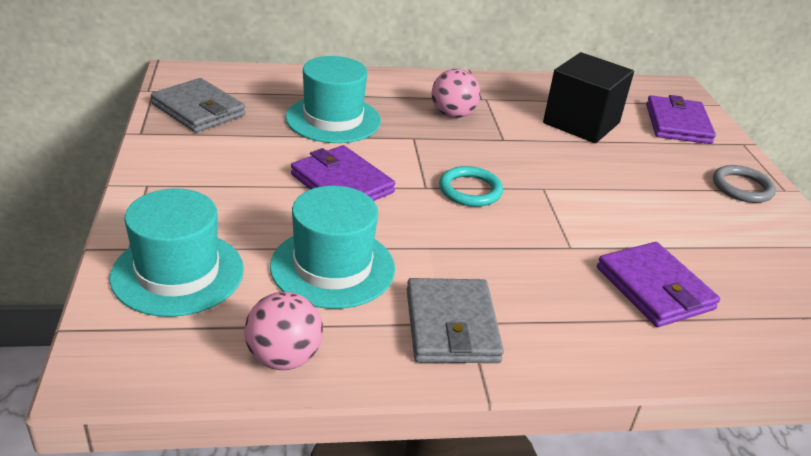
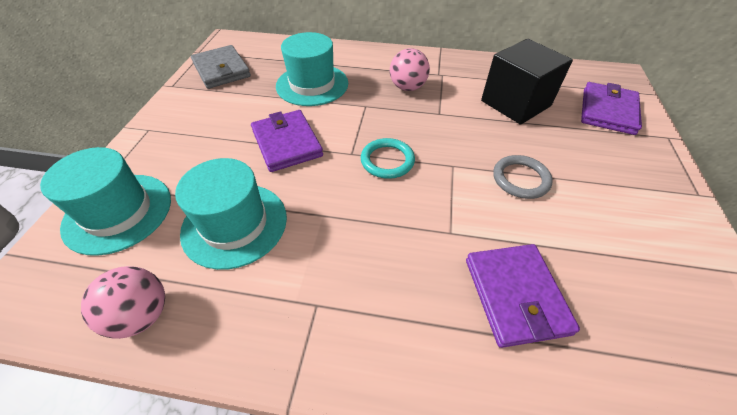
camera: 20 degrees right, 15 degrees up
grey wallet [407,278,504,363] -> none
grey ring [713,165,776,203] -> grey ring moved to [493,155,553,199]

